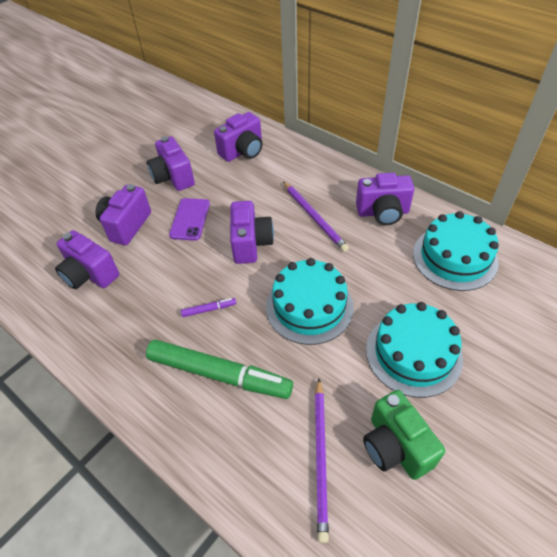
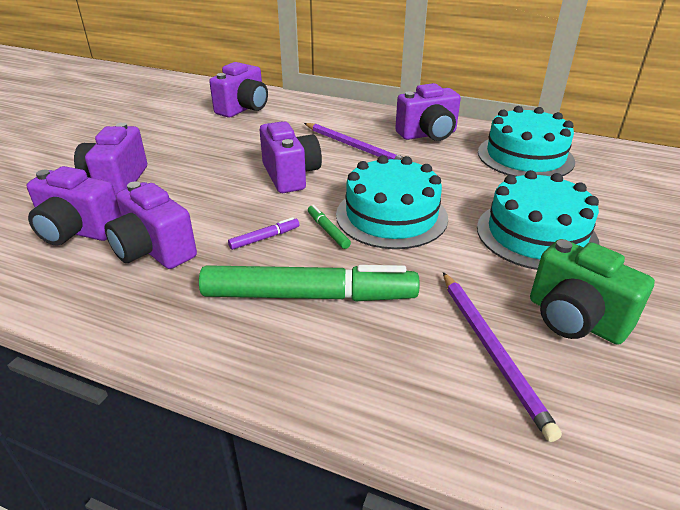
camera: 20 degrees left, 15 degrees down
purple camera [147,136,195,191] -> purple camera moved to [104,181,197,269]
purple phone [169,198,210,241] -> none
none -> green marker [308,205,351,249]

